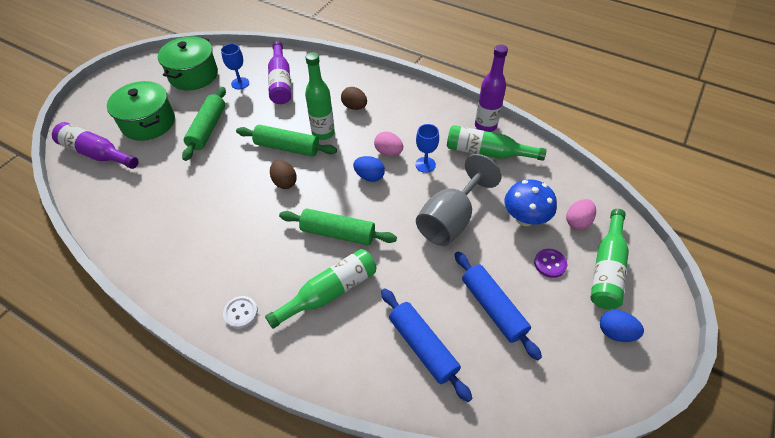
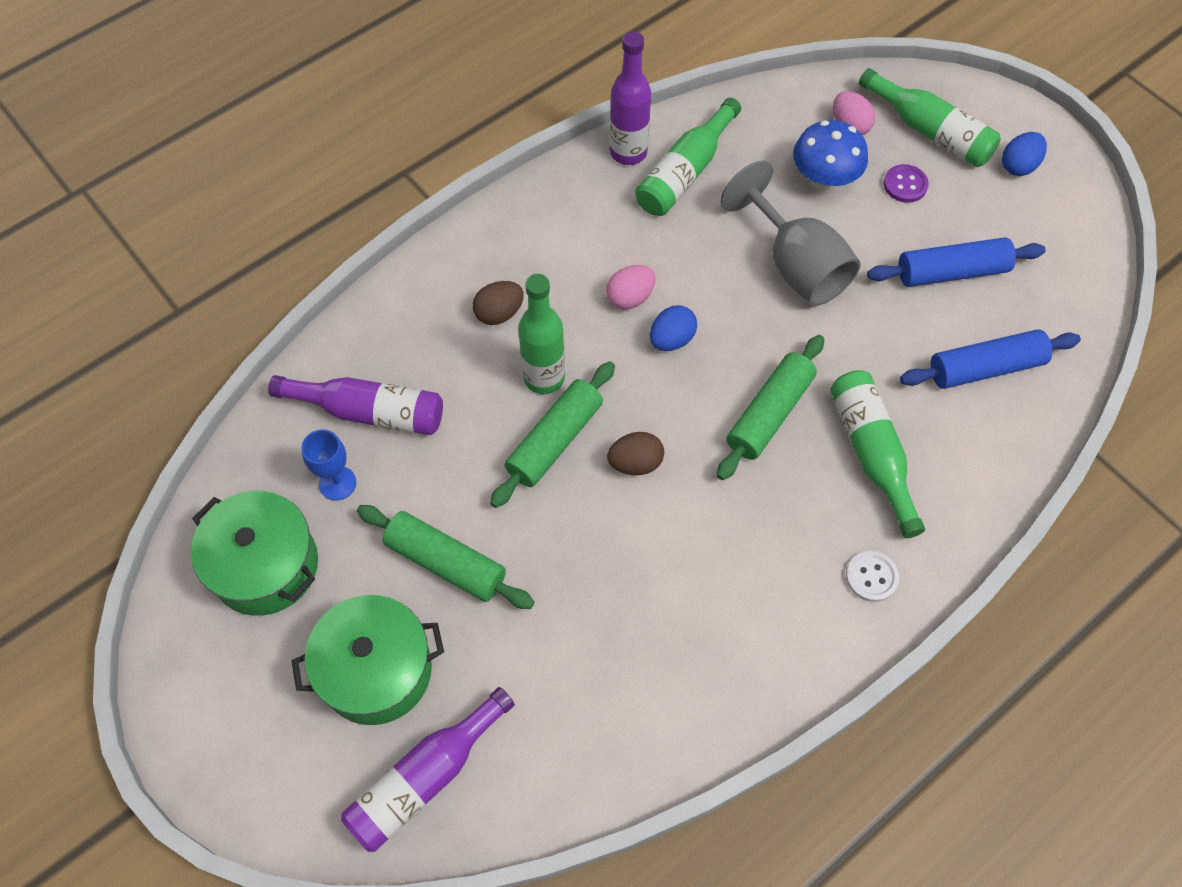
camera: 70 degrees left, 10 degrees up
blue goblet [415,124,439,173] -> none

